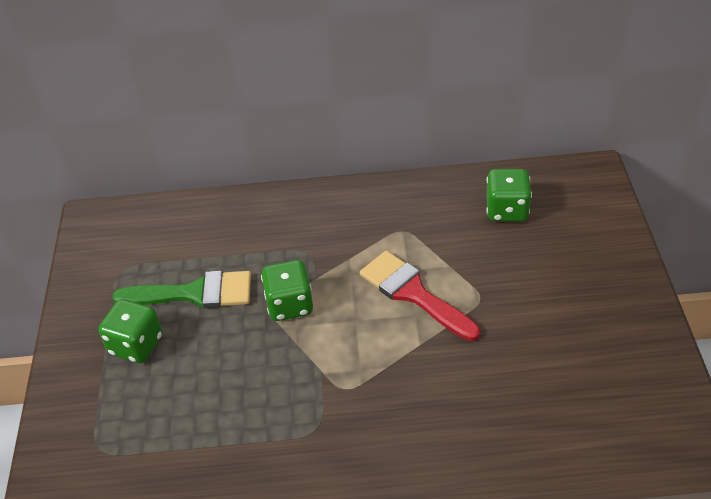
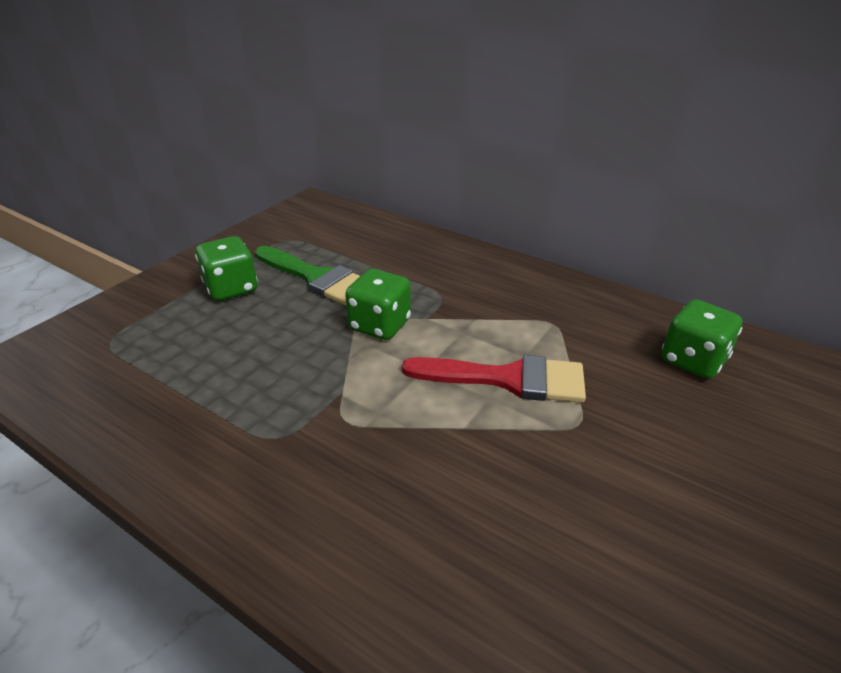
camera: 35 degrees right, 10 degrees down
red brush [360,250,480,341] -> red brush turned 105 degrees clockwise [402,355,586,403]

